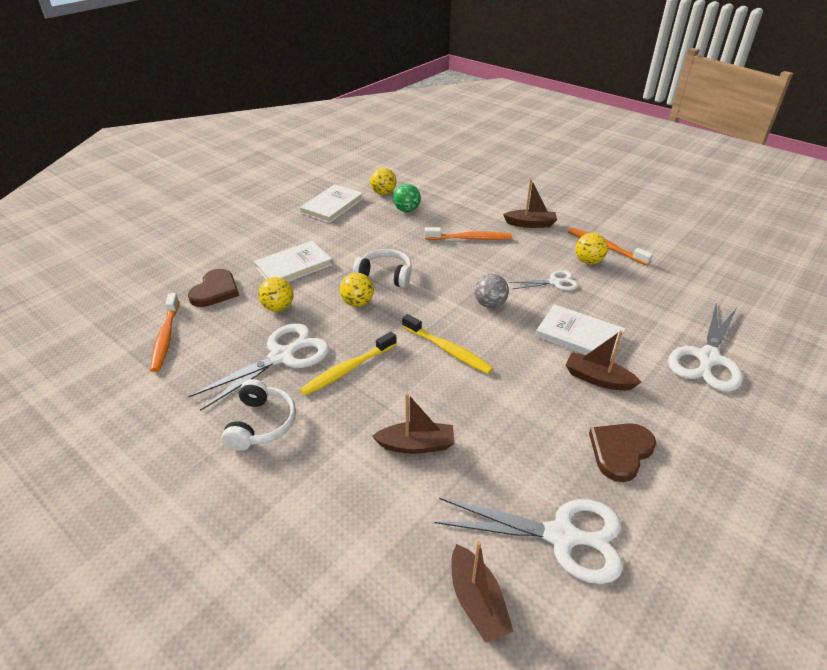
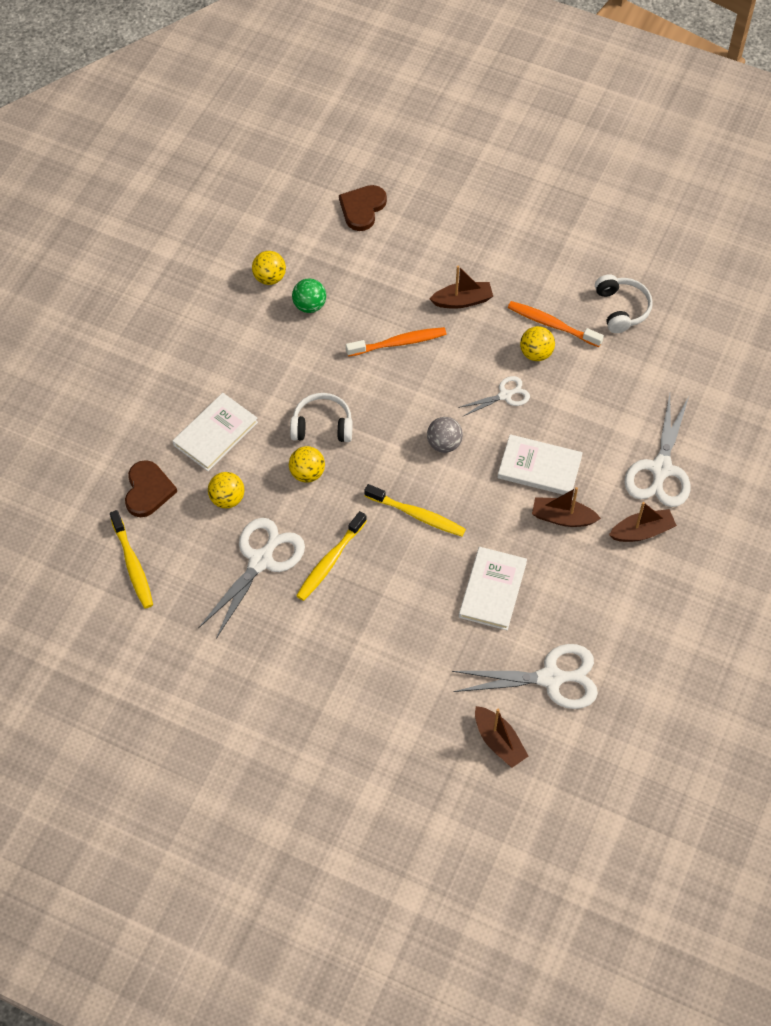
camera: 15 degrees left, 20 degrees up
orange toothbrush [150,293,179,372] -> yellow toothbrush [110,510,153,608]
white headphones [222,379,296,451] -> white headphones moved to [595,274,653,333]
white book [300,184,363,223] -> white book moved to [459,547,527,630]
brown boat [372,393,455,454] -> brown boat moved to [609,502,677,542]
brown heart [589,423,656,482] -> brown heart moved to [339,185,387,231]

